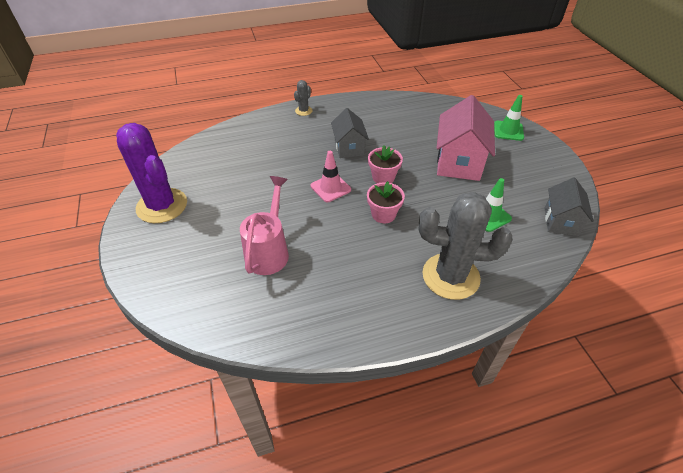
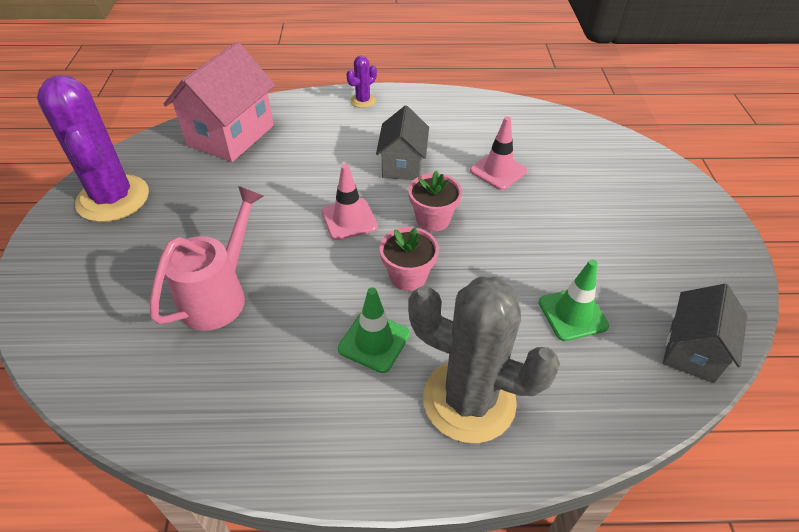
camera: 15 degrees right, 0 degrees up
grey cactus [294,80,313,116] -> purple cactus [346,55,377,108]
pink house [437,95,495,181] -> pink house moved to [164,42,275,162]
green traffic cone [494,95,524,141] -> green traffic cone moved to [338,287,410,373]
none -> pink traffic cone [470,116,527,190]

